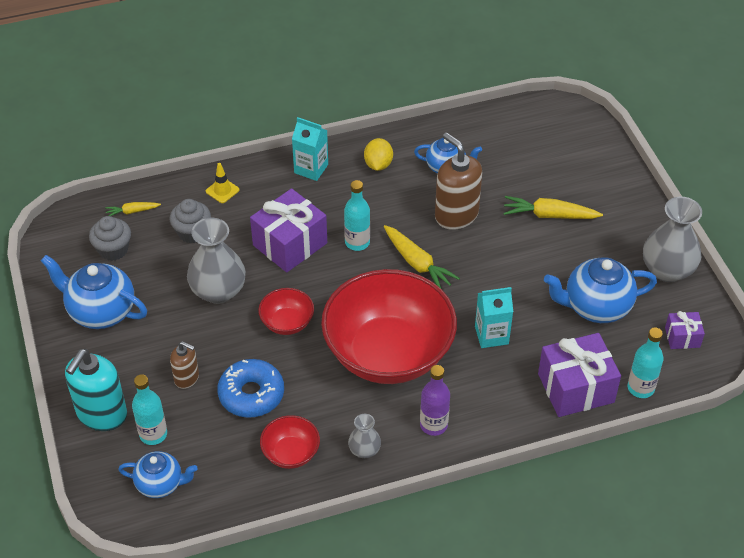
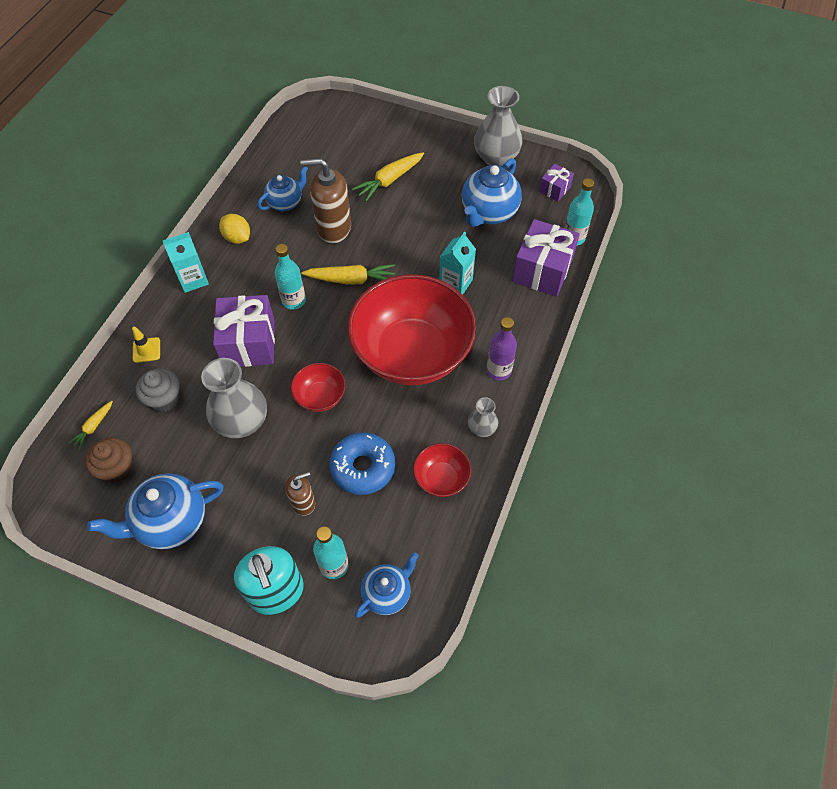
camera: 50 degrees left, 10 degrees up
grey cupcake [89,216,131,261] -> brown cupcake [85,437,133,483]

